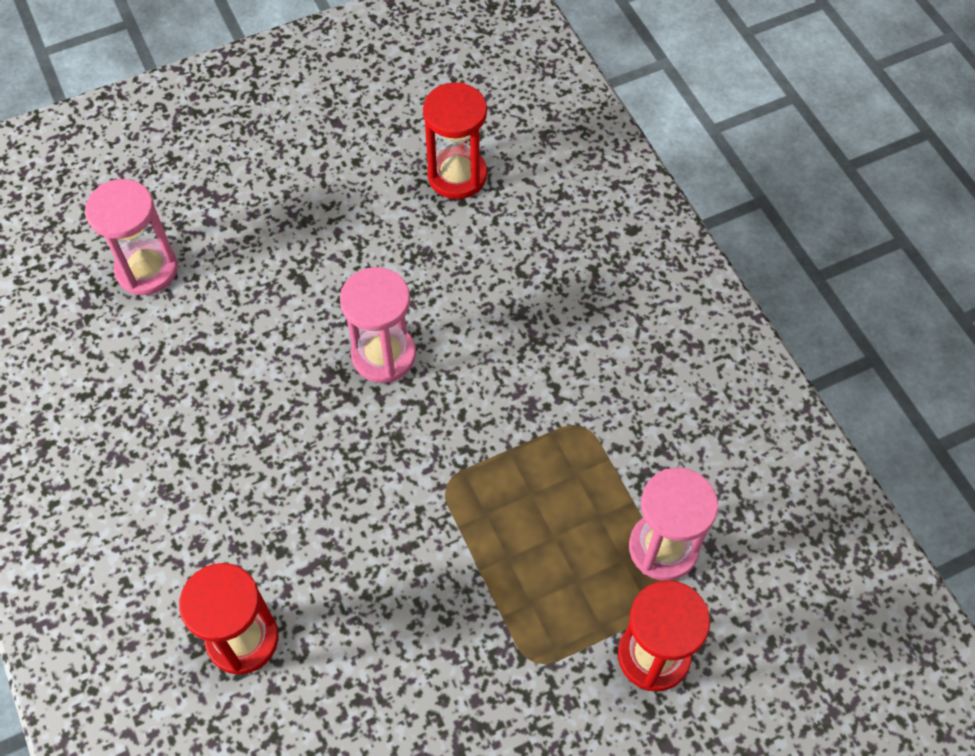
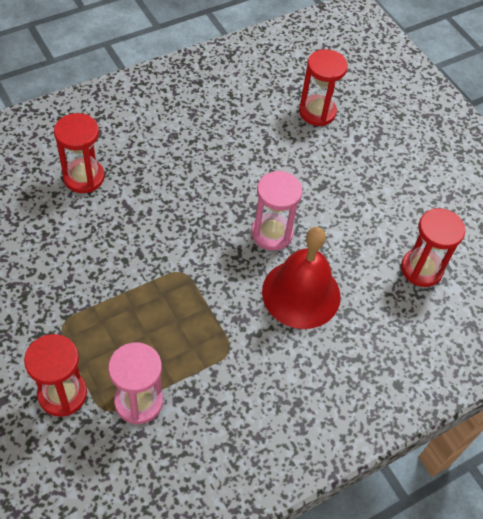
camera: 80 degrees right, 5 degrees down
pink hourglass [85,179,178,295] -> red hourglass [299,49,348,126]
none -> red bell [262,227,340,329]

